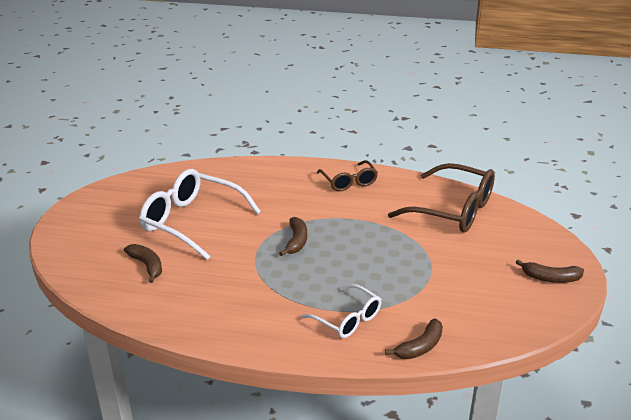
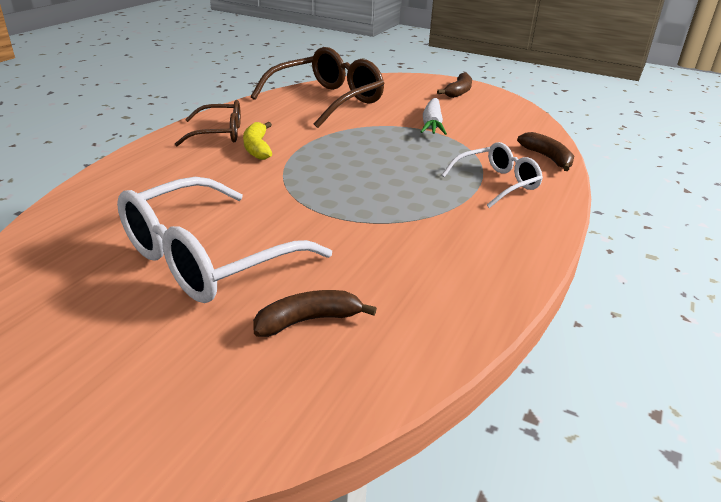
camera: 75 degrees left, 0 degrees up
brown banana [279,217,307,256] -> none
none -> yellow banana [243,122,272,160]
none -> white carrot [421,98,447,135]

